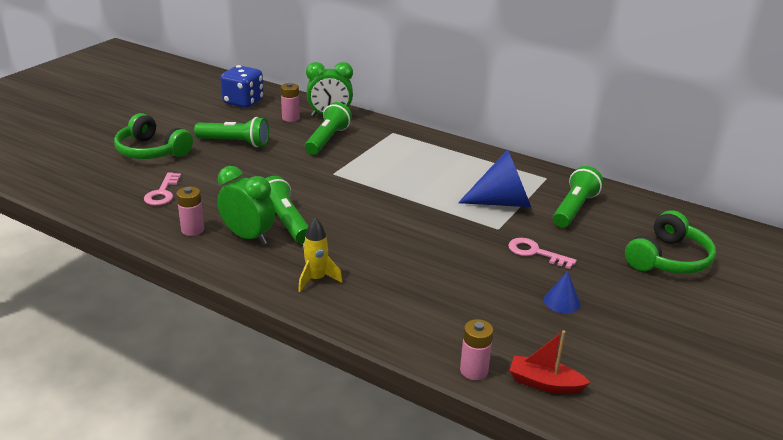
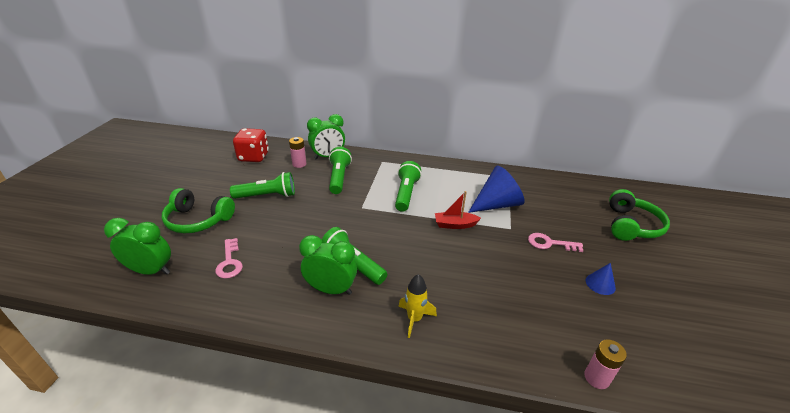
camera: 20 degrees left, 5 degrees up
pink battery [177,186,204,236] -> none
blue dice [221,65,264,108] -> red dice [233,128,269,162]
red boat [509,330,590,394] -> red boat moved to [435,191,481,229]
green flashlight [553,166,603,228] -> green flashlight moved to [395,161,421,212]
none -> green clock [104,218,171,275]

